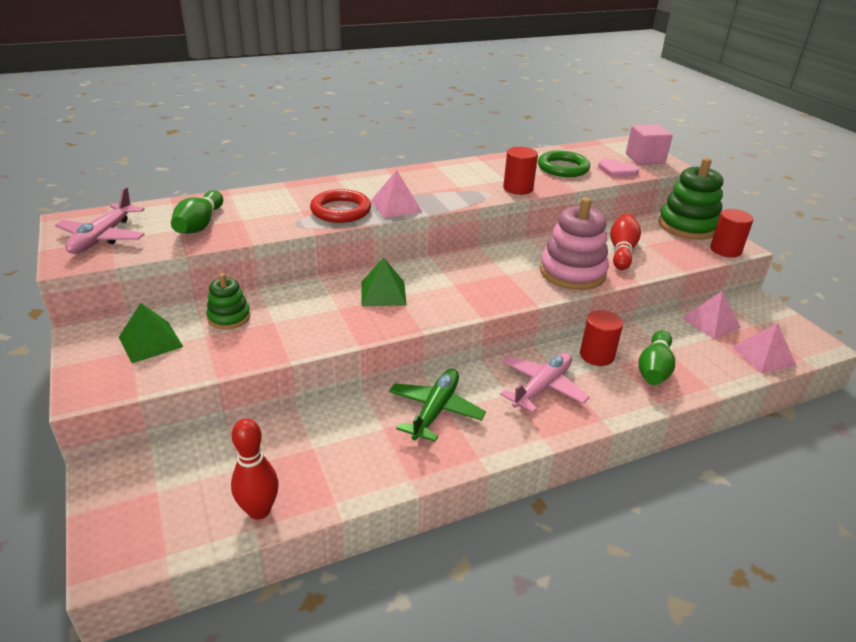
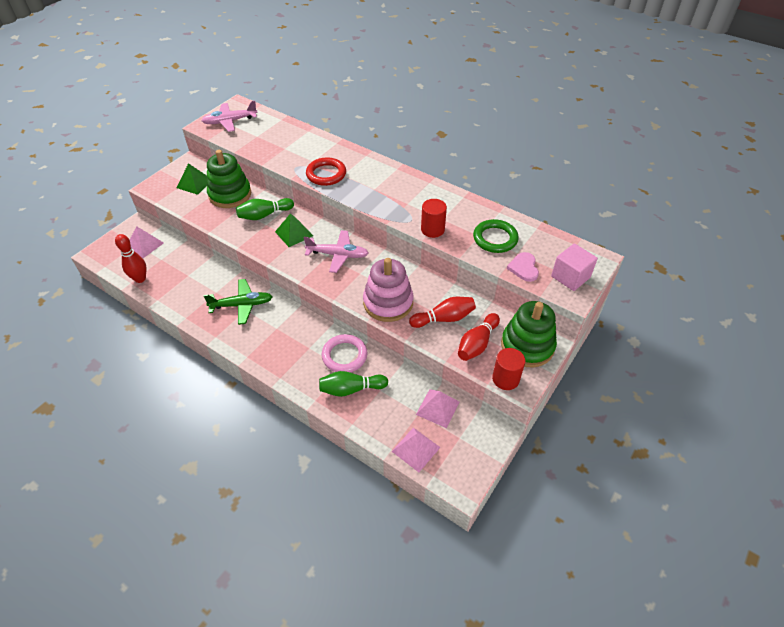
camera: 60 degrees right, 15 degrees up
green bowling pin [171,190,223,233] -> green bowling pin moved to [236,198,294,220]
green stacking toy [206,273,250,330] -> green stacking toy [207,150,251,208], size x1.81
pink pyramid [371,170,422,218] -> pink pyramid moved to [130,226,164,258]
pink plane [500,353,590,413] -> pink plane moved to [304,230,369,273]
red cylinder [580,310,623,366] -> pink ring [322,334,368,372]
none -> red bowling pin [458,313,500,361]

